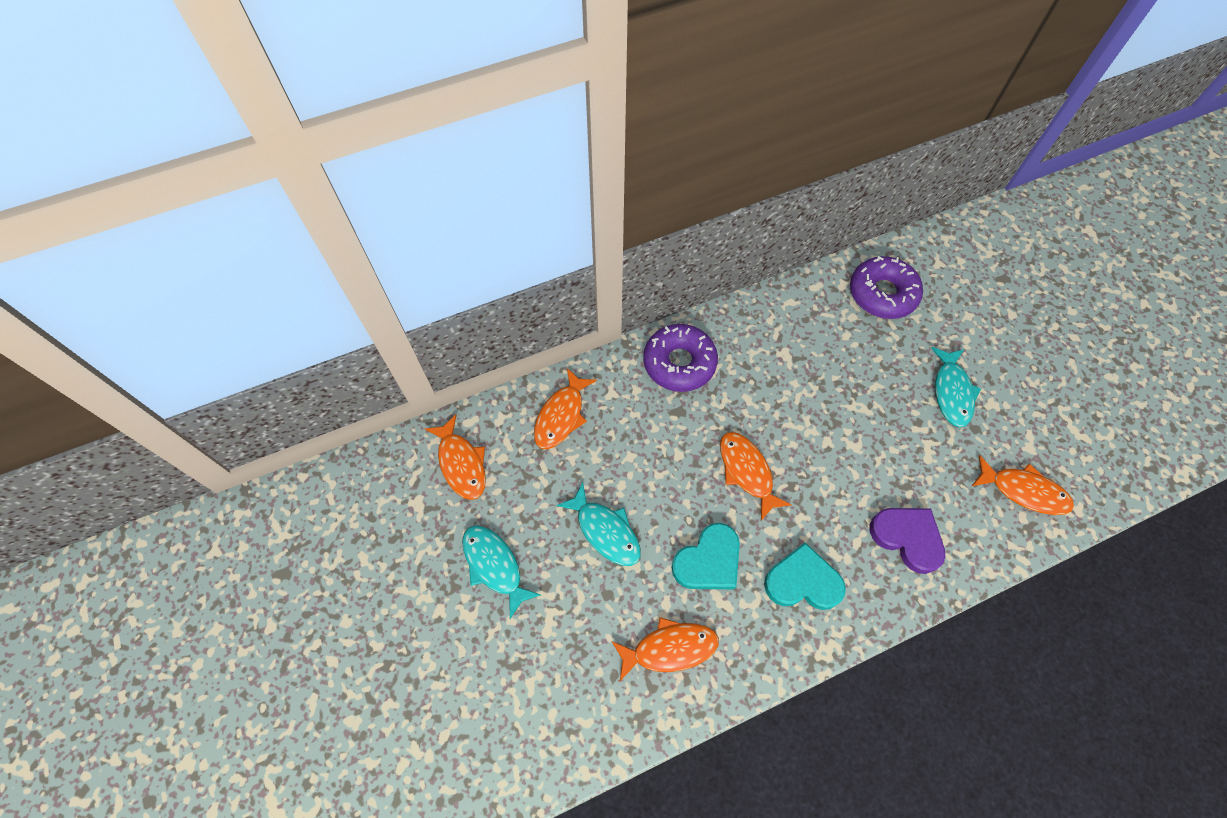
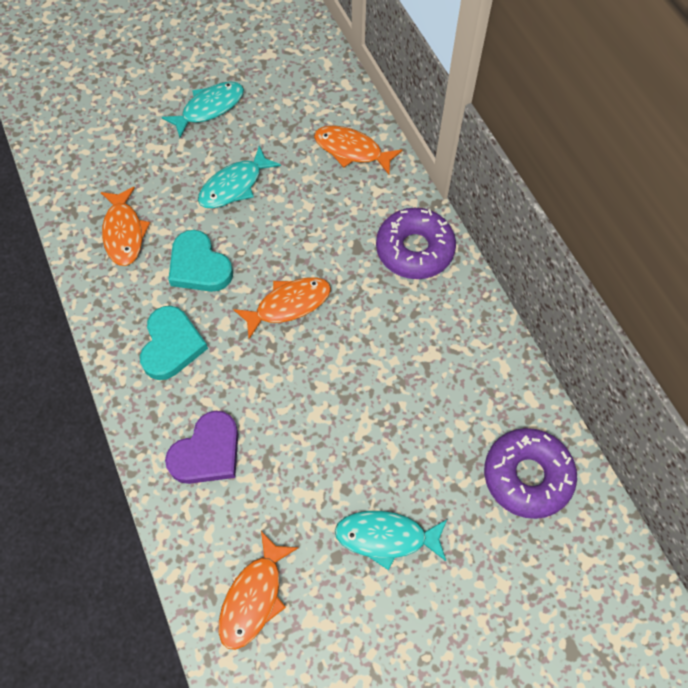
camera: 90 degrees right, 0 degrees up
orange fish [425,415,486,500] -> none

